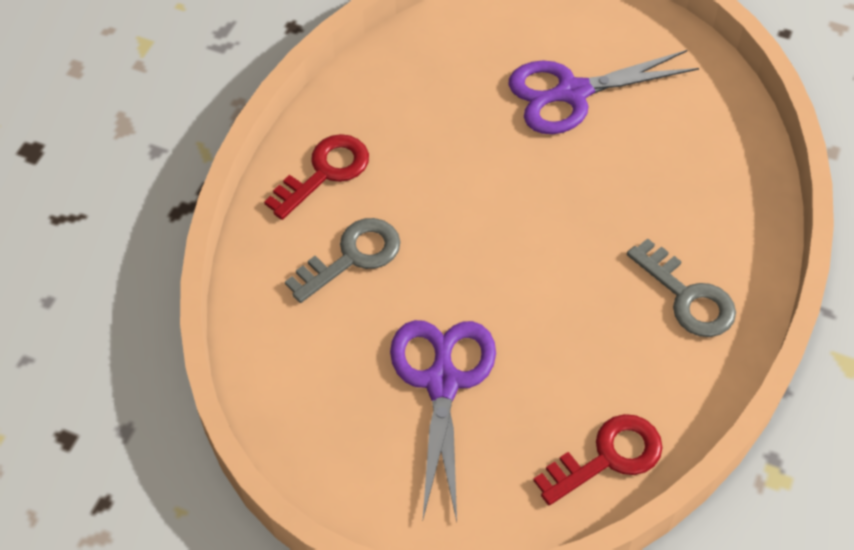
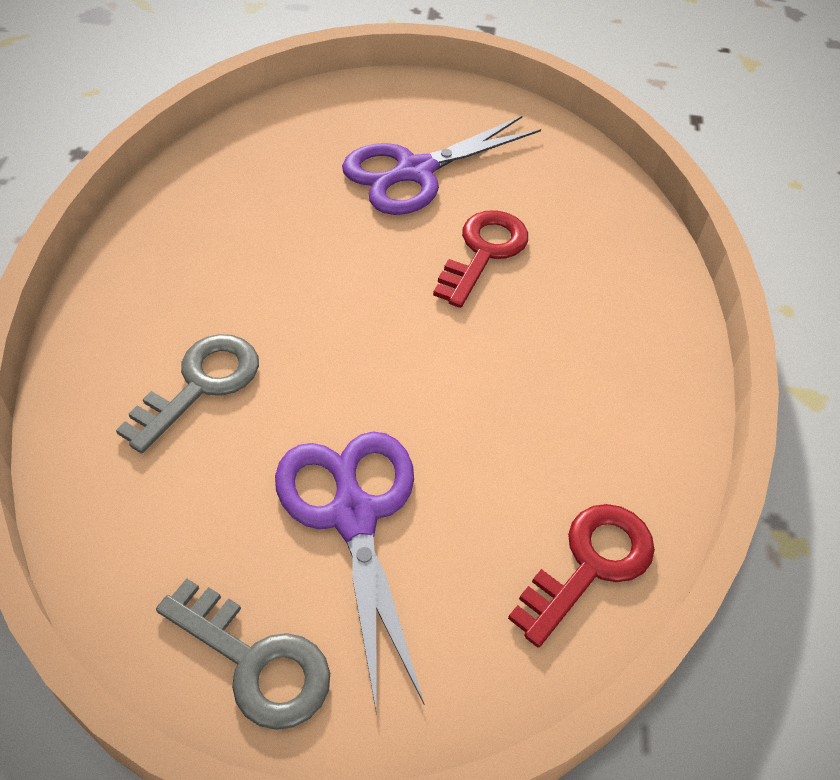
camera: 20 degrees left, 5 degrees down
red key [264,134,369,220] -> red key moved to [433,210,528,308]
grey key [627,238,736,337] -> grey key moved to [156,578,330,730]

